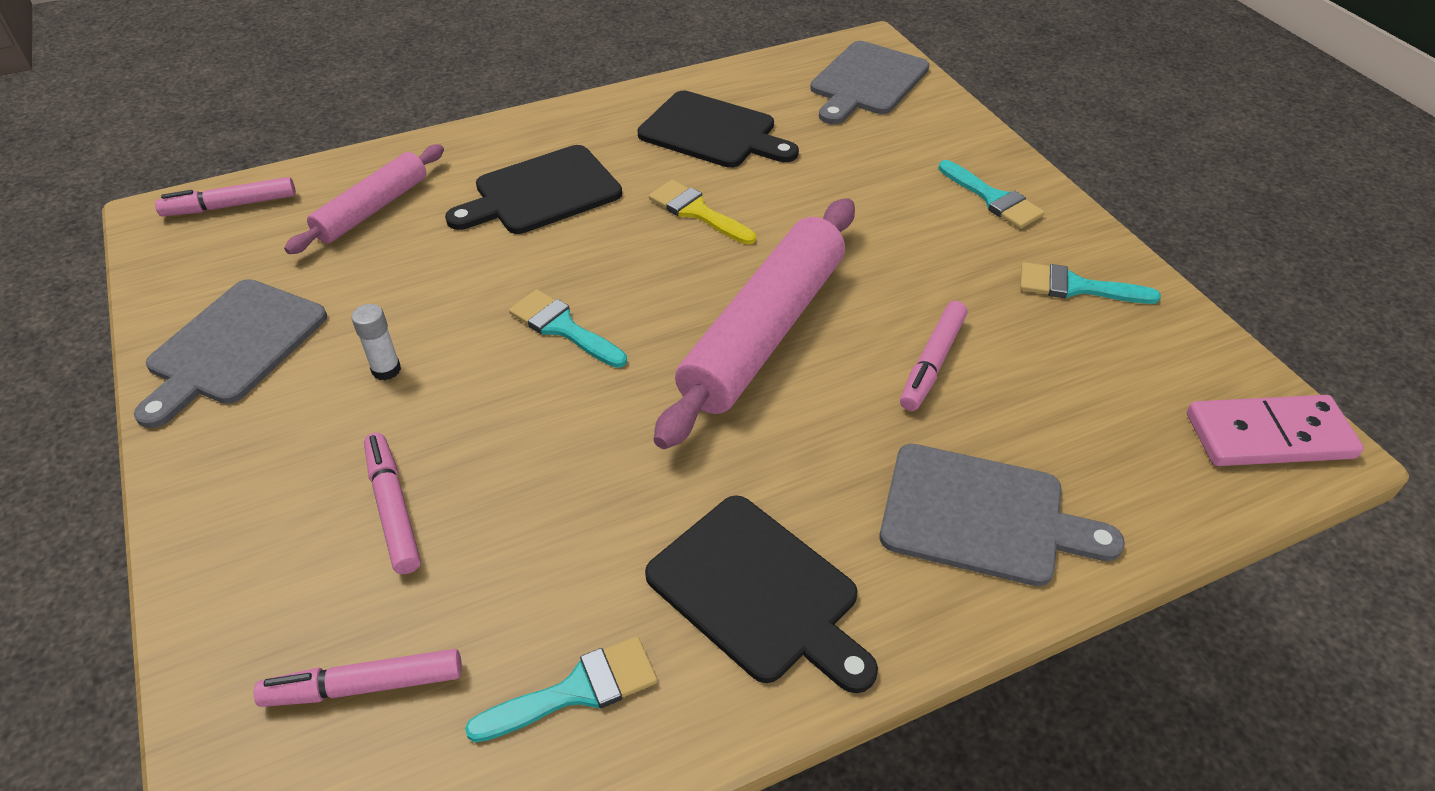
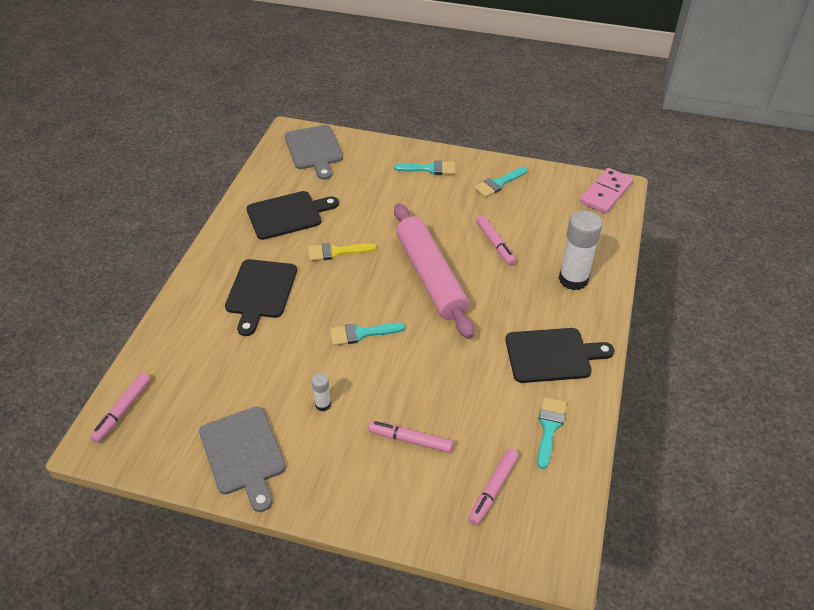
camera: 50 degrees left, 0 degrees up
pink rolling pin [284,145,444,254] -> none
grey cutting board [880,444,1125,586] -> white glue stick [559,210,602,290]

